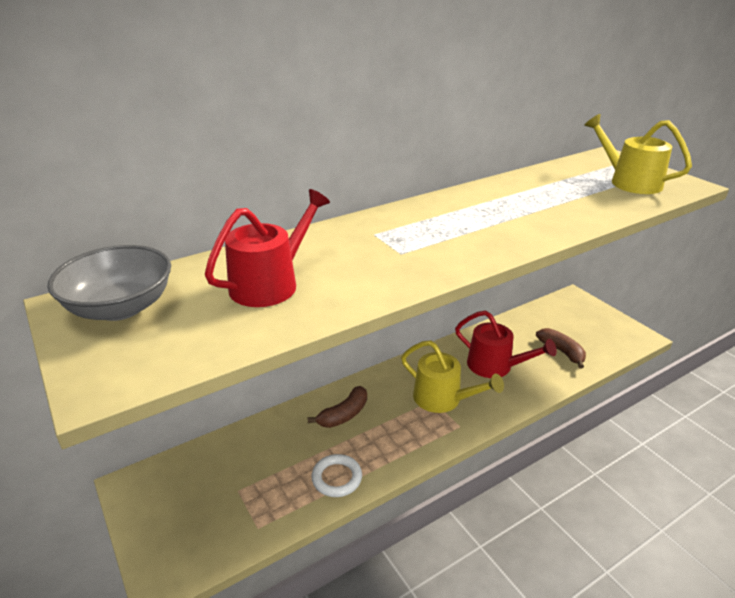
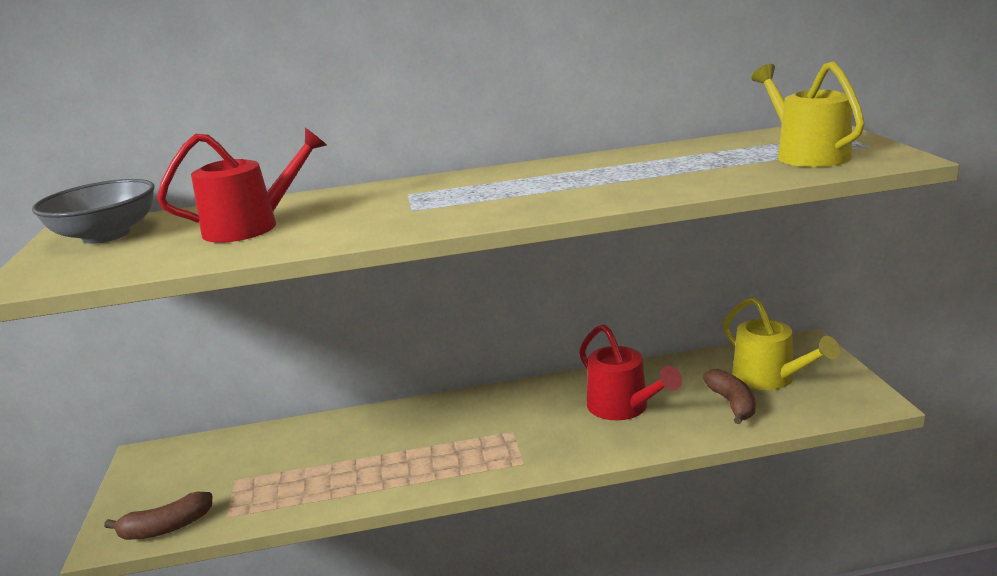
camera: 25 degrees right, 10 degrees down
brown banana [308,386,367,428] -> brown banana moved to [104,492,212,540]
white ring [311,454,362,497] -> none
yellow watering can [401,340,504,413] -> yellow watering can moved to [723,297,840,390]

